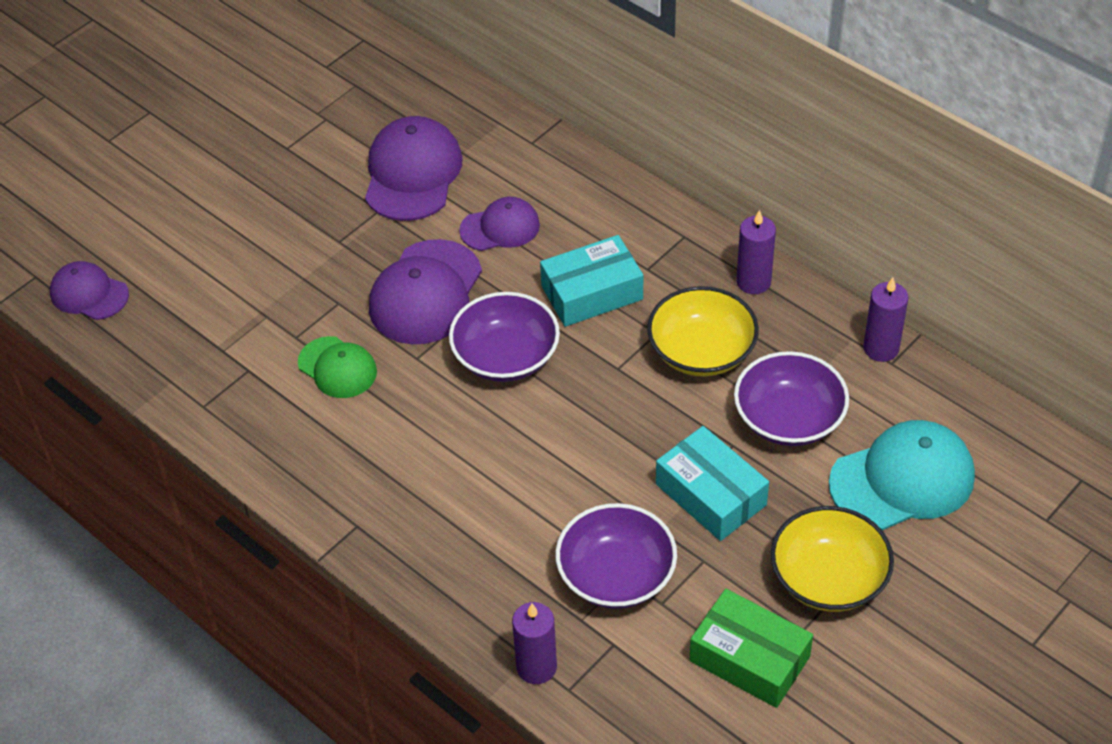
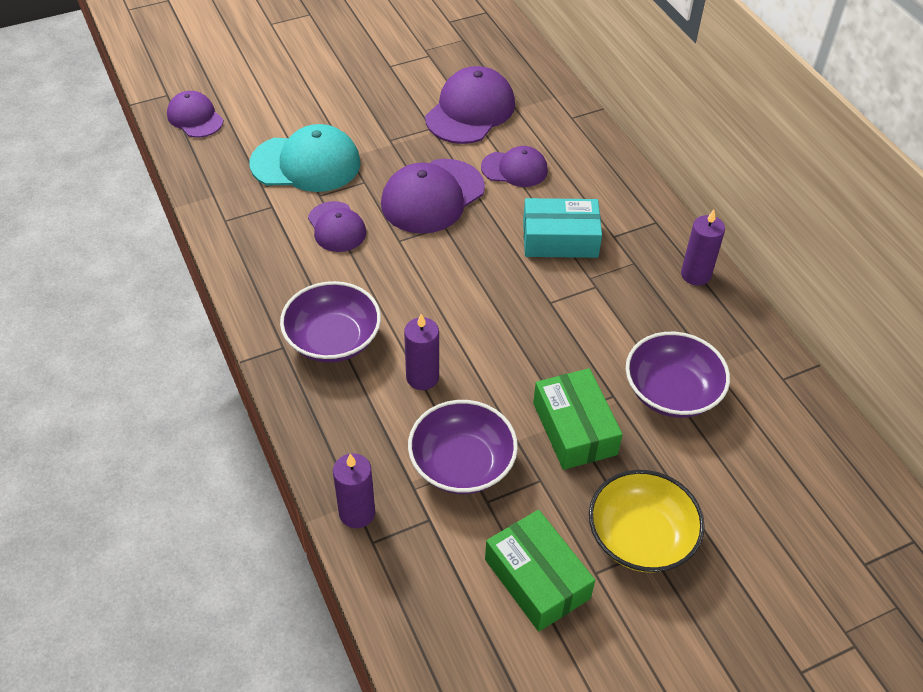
camera: 20 degrees right, 0 degrees up
green cap [298,336,377,398] -> purple cap [308,201,366,252]
purple bowl [449,292,560,382] -> purple bowl moved to [280,281,381,363]
yellow bowl [647,286,759,377] -> none
turquoise box [656,426,769,541] -> green box [533,368,623,470]
turquoise cap [829,420,975,530] -> turquoise cap moved to [250,124,361,192]
purple candle [863,278,909,362] -> purple candle moved to [404,314,439,390]

